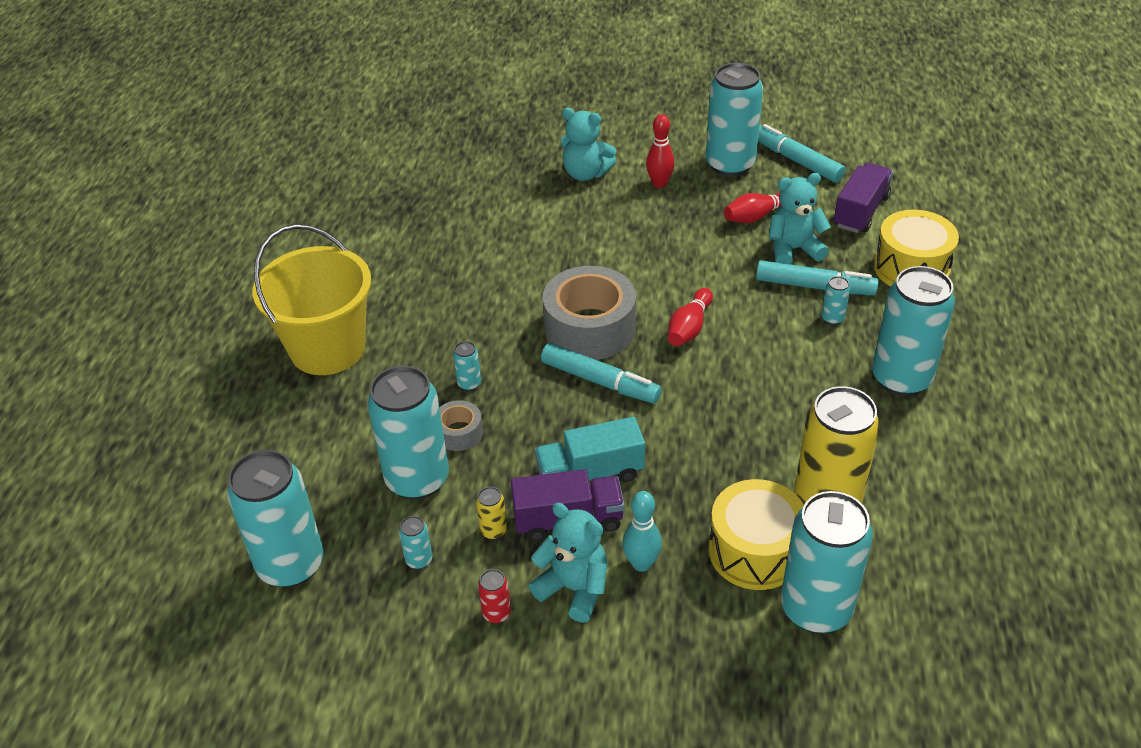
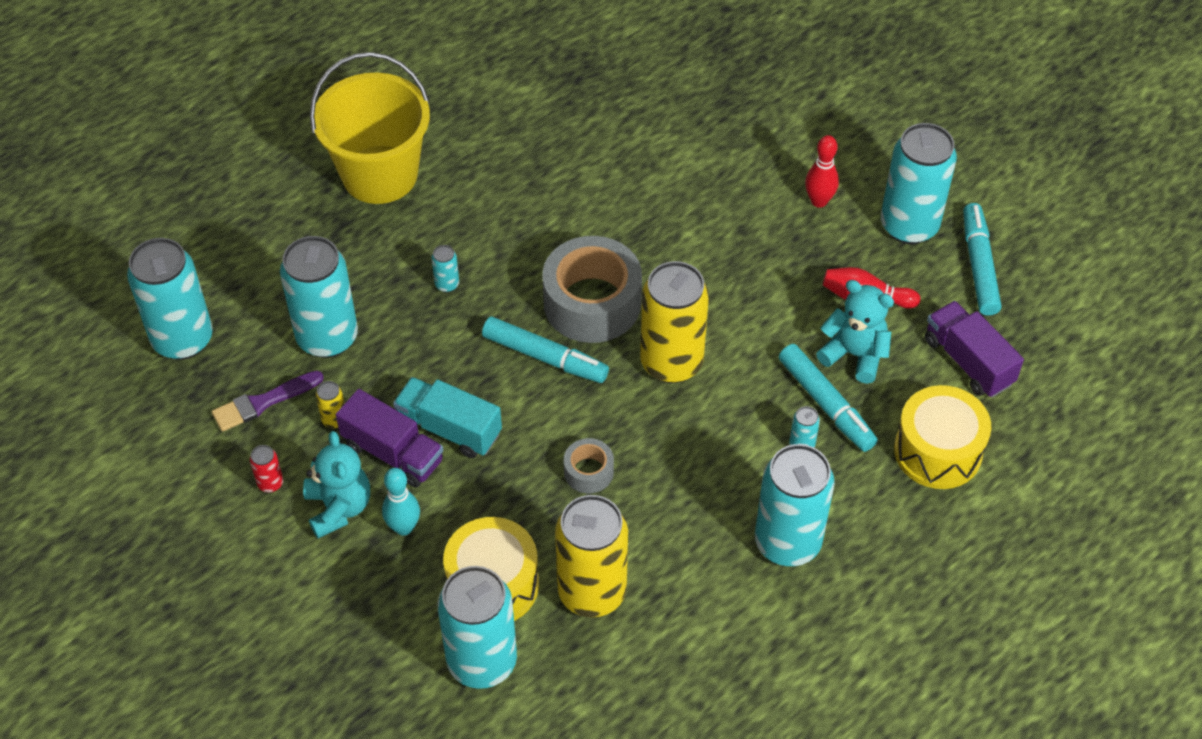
camera: 40 degrees right, 10 degrees up
turquoise can [399,516,432,569] -> purple brush [212,370,324,432]
grey tape [439,400,483,451] -> grey tape moved to [564,438,614,493]
turquoise marker [541,343,662,403] -> turquoise marker turned 45 degrees counterclockwise [482,317,609,383]
turquoise teddy bear [561,108,616,181] -> none
red bowling pin [668,288,713,346] -> yellow can [640,261,709,383]
purple truck [834,163,893,233] -> purple truck turned 105 degrees counterclockwise [925,301,1024,397]

